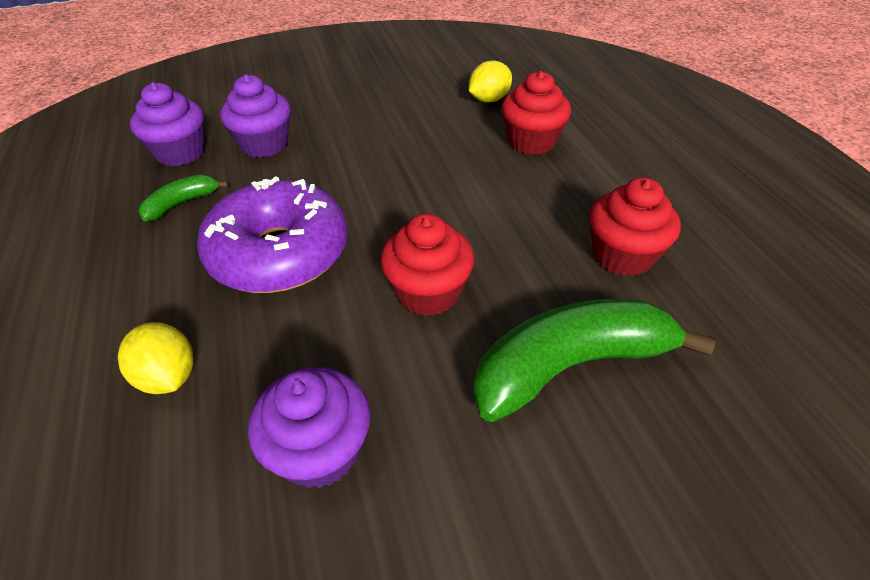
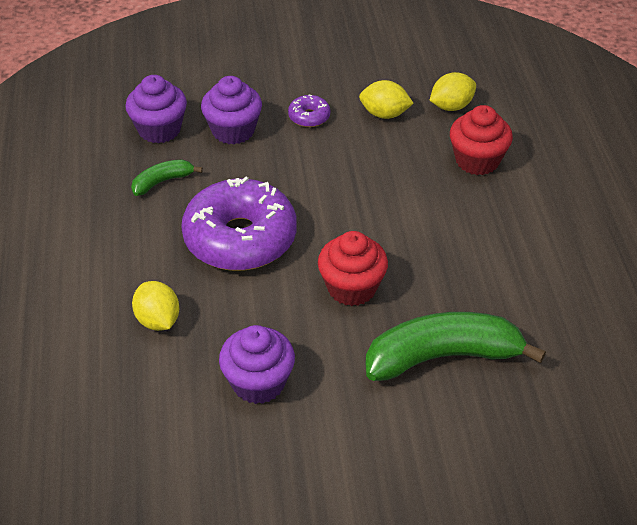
camera: 10 degrees right, 0 degrees up
red cupcake [589,177,681,276] -> none
none -> purple donut [288,95,330,127]
none -> yellow lemon [359,80,414,119]

